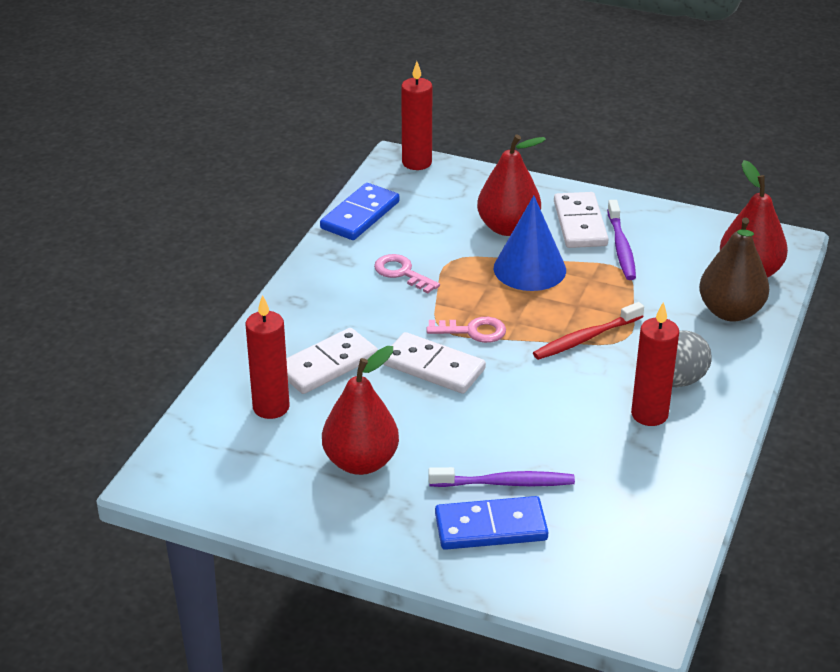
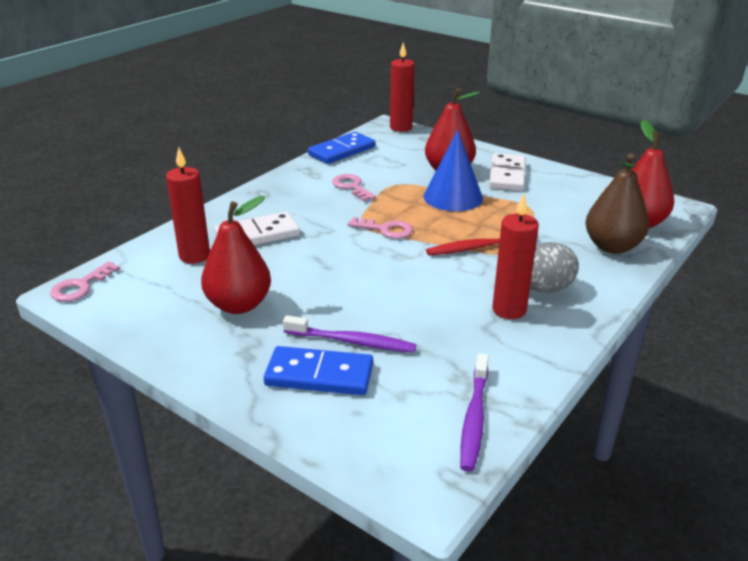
camera: 15 degrees right, 5 degrees down
white domino [383,332,486,394] -> none
purple toothbrush [607,200,636,280] -> purple toothbrush moved to [460,354,489,472]
none -> pink key [50,261,120,302]

